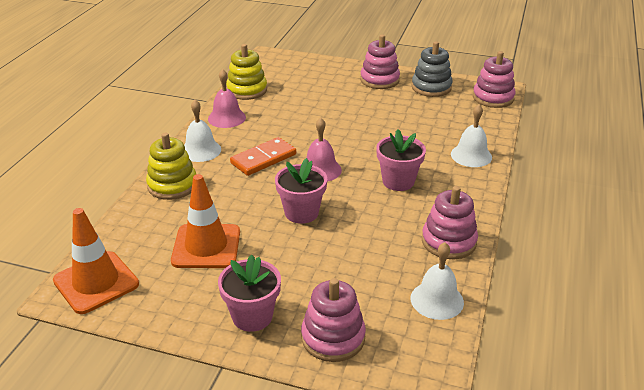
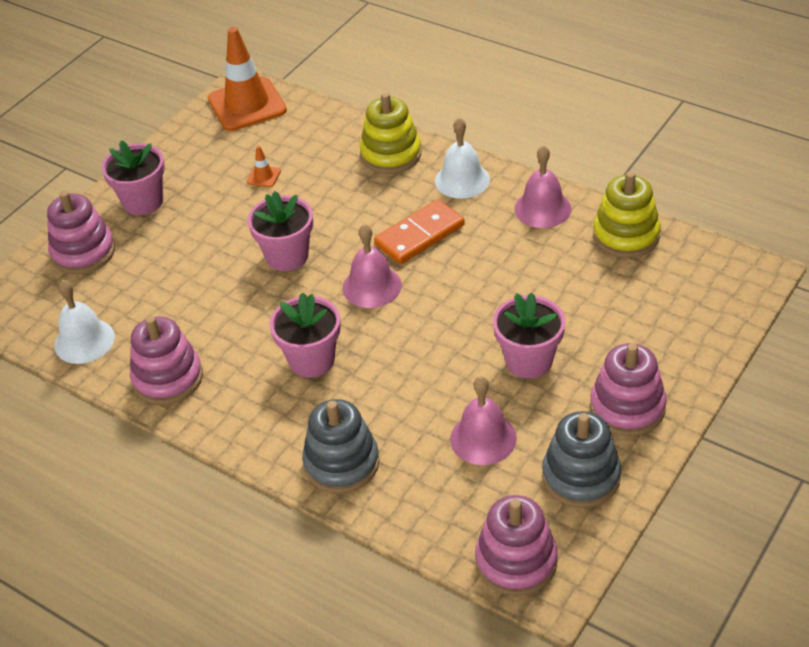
camera: 110 degrees right, 10 degrees up
orange traffic cone [171,174,240,268] -> orange traffic cone [247,146,281,187], size x0.41
orange domino [230,137,296,176] -> orange domino turned 75 degrees clockwise [374,199,465,264]
white bell [451,105,492,167] -> grey stacking toy [302,399,380,494]
none -> pink bell [450,376,517,465]
none -> pink flower pot [493,293,565,378]

